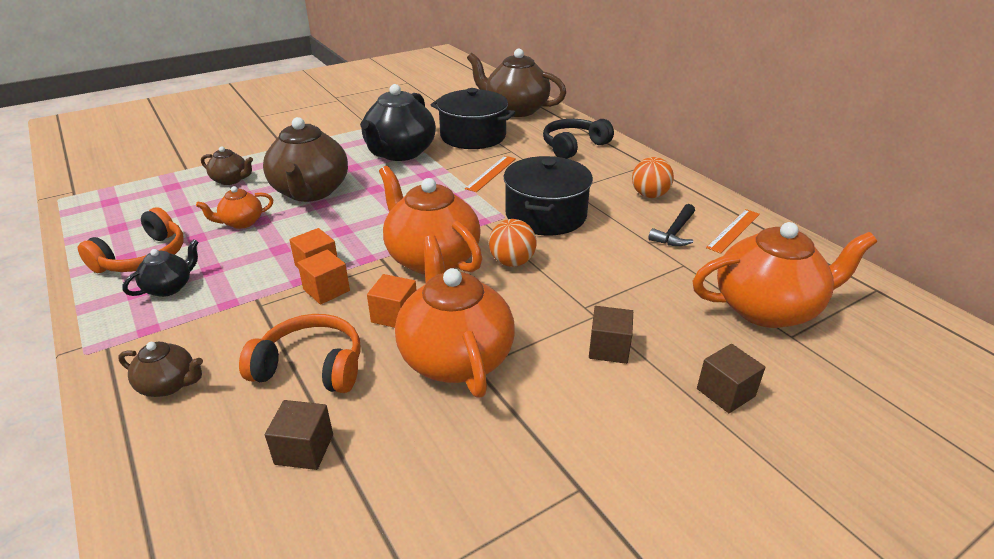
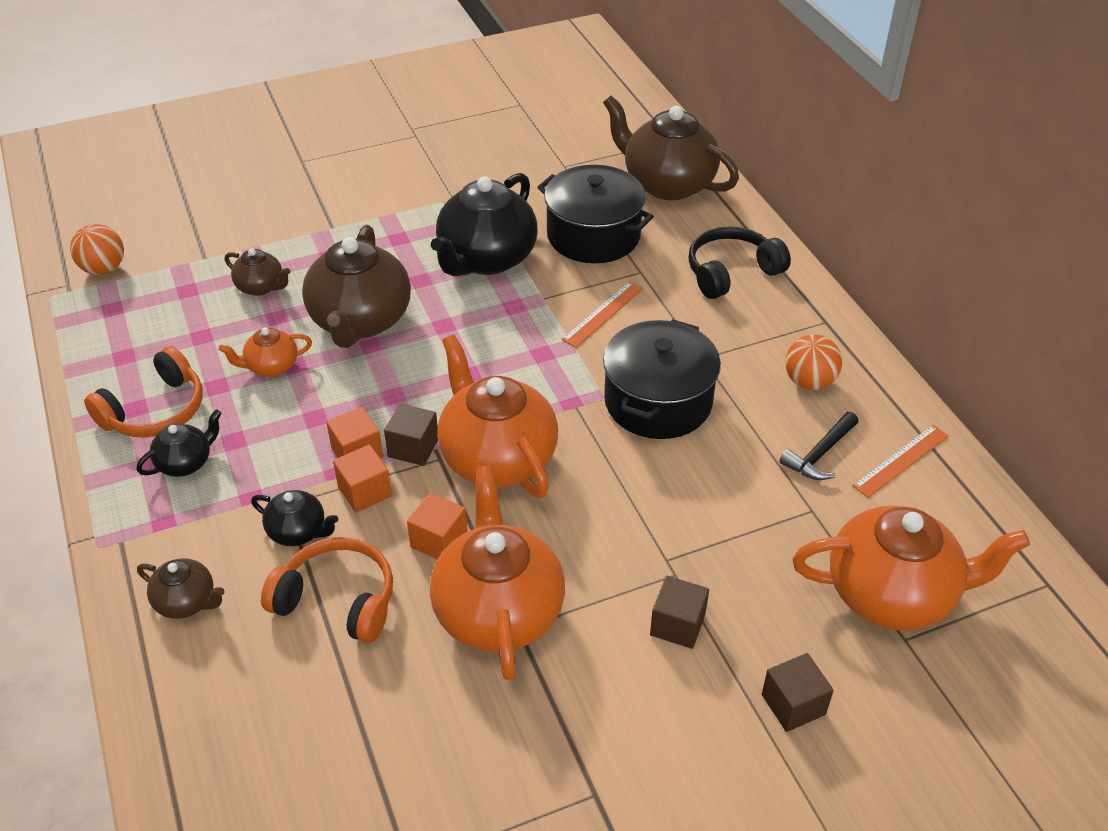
camera: 10 degrees right, 10 degrees up
brown cube [265,400,333,470] -> brown cube moved to [384,403,438,466]
orange ball [489,219,537,267] -> orange ball moved to [70,224,124,275]
none -> black teapot [251,490,338,546]

